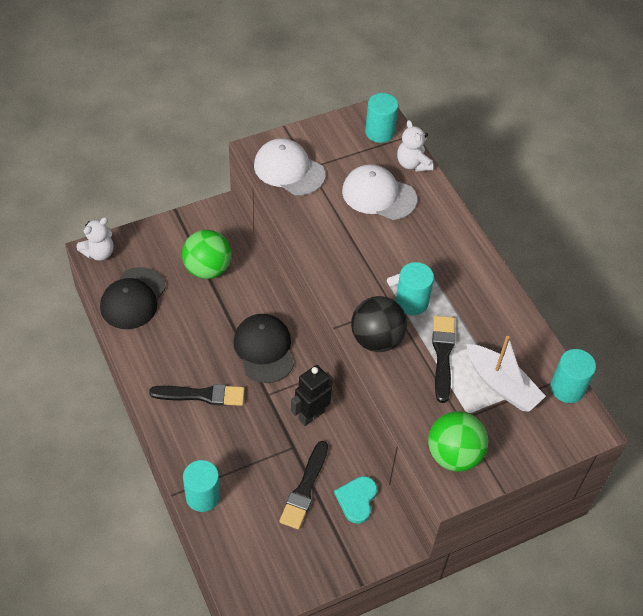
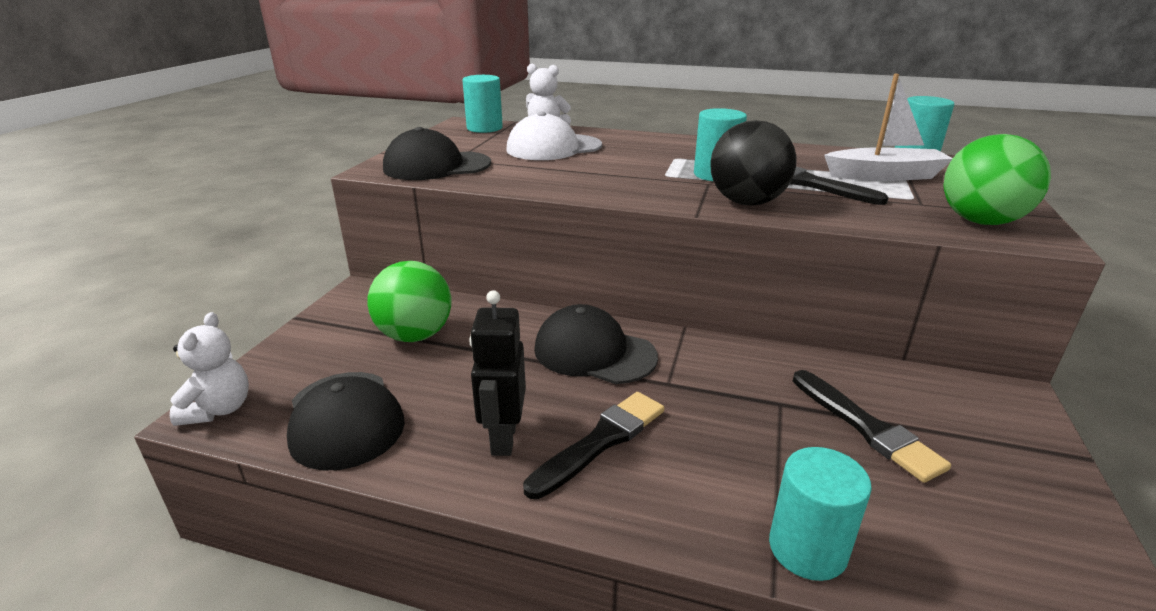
camera: 45 degrees left, 25 degrees down
white cap [254,138,325,195] -> black cap [383,127,491,180]
black robot [291,365,333,426] -> black robot moved to [469,290,526,456]
turquoise heart [334,476,377,524] -> none

